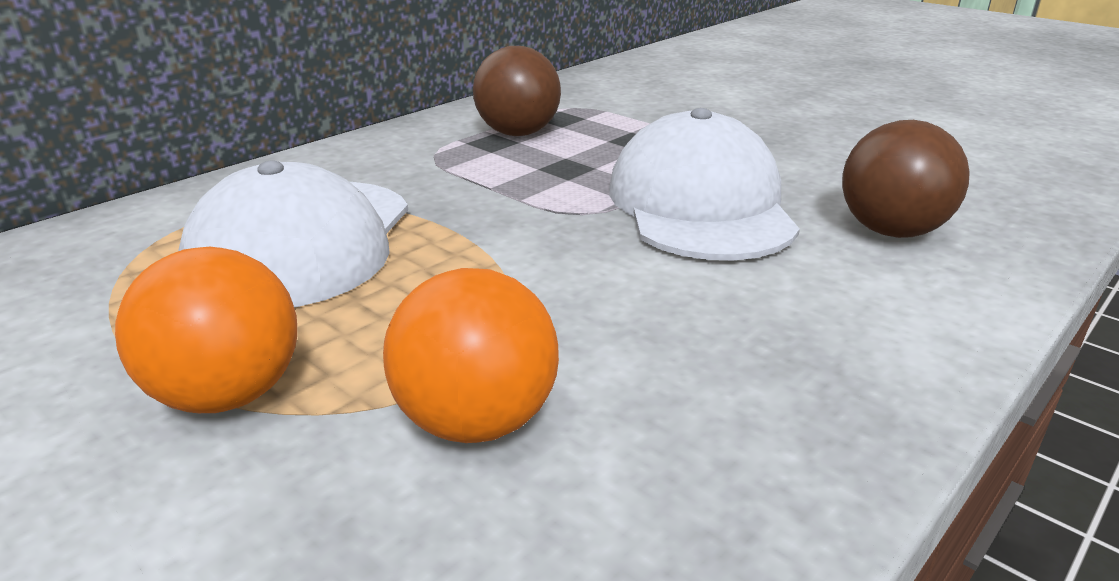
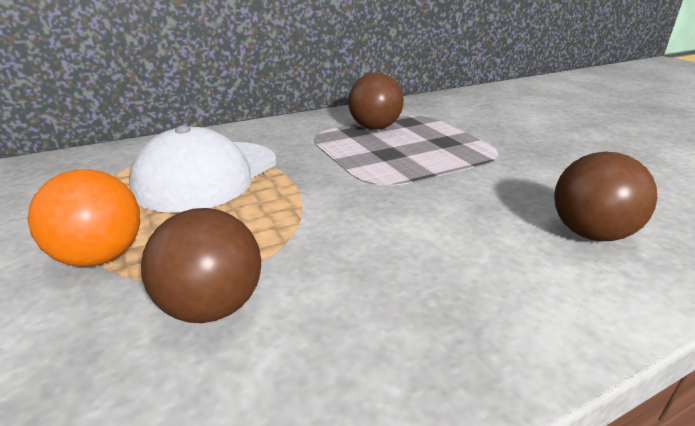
camera: 20 degrees right, 0 degrees up
orange ball [383,268,559,443] -> brown ball [141,208,261,323]
white cap [609,108,800,260] -> none

